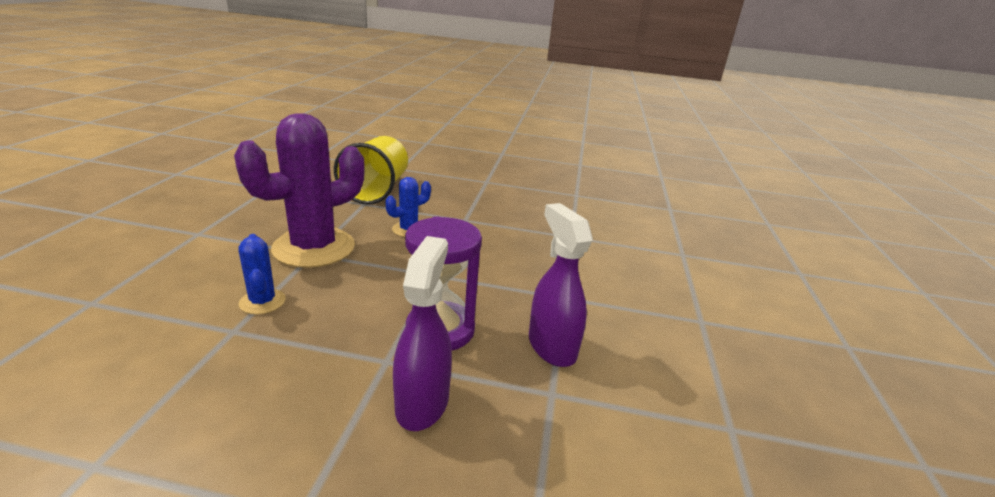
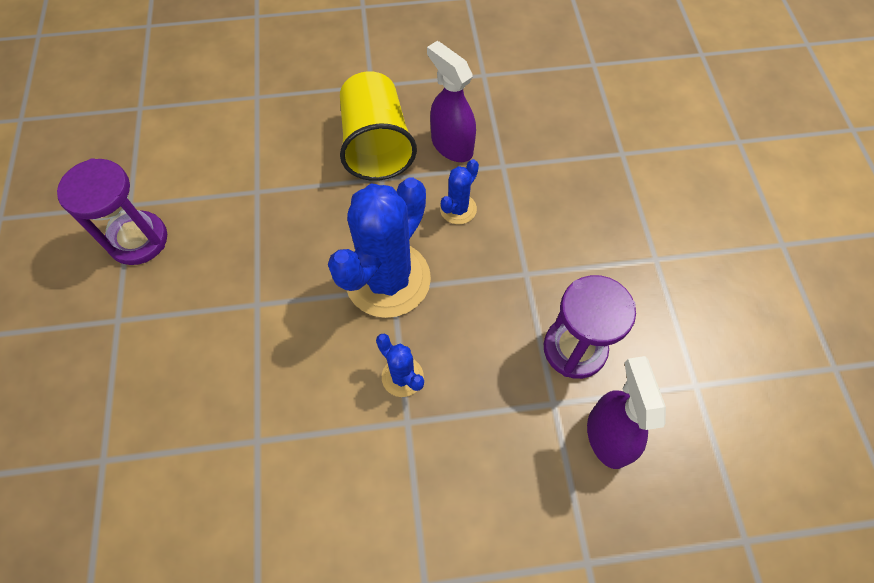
camera: 15 degrees left, 35 degrees up
purple cactus [234,113,365,268] -> blue cactus [328,177,431,318]
purple spray bottle [529,203,593,367] -> purple spray bottle moved to [427,41,476,162]
none -> purple hourglass [57,158,167,265]

